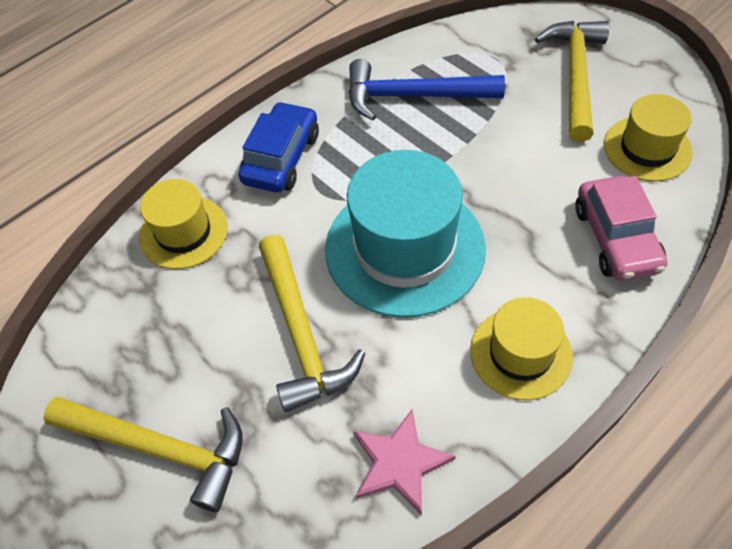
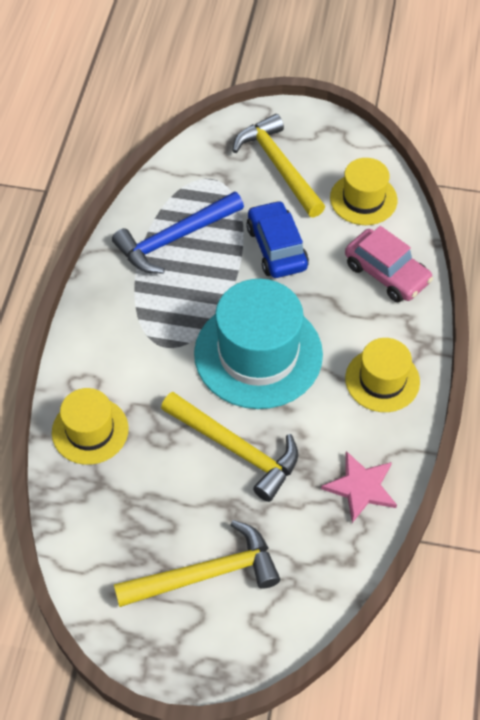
camera: 40 degrees left, 0 degrees up
blue car [238,101,319,193] -> blue car moved to [246,200,309,278]

